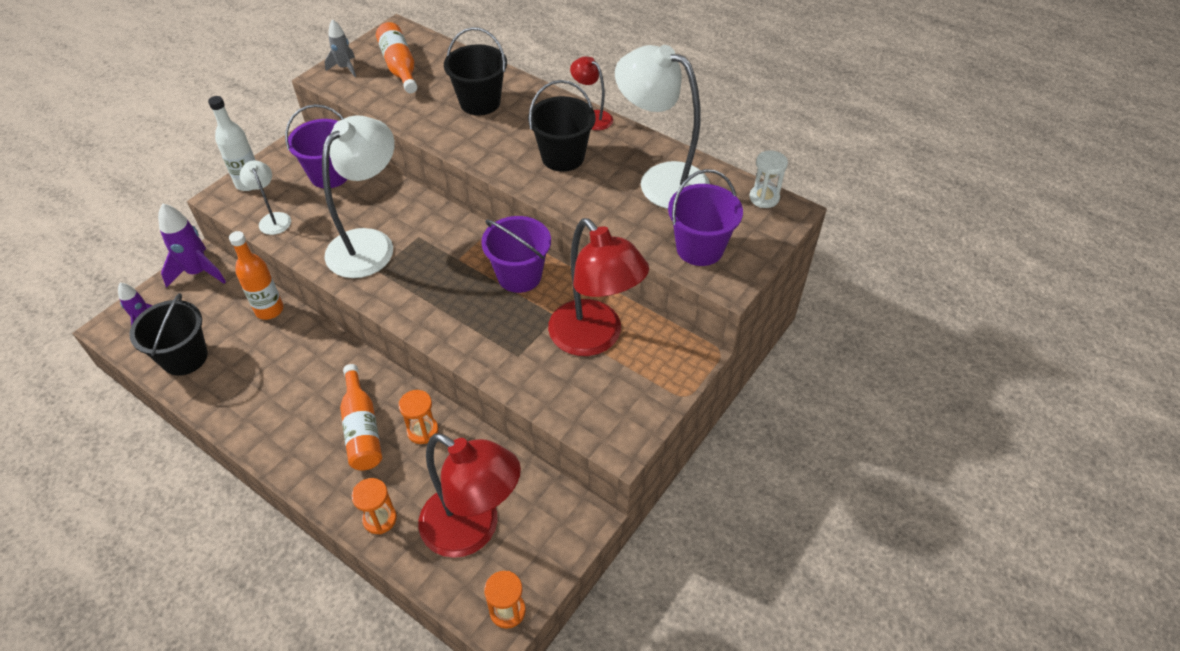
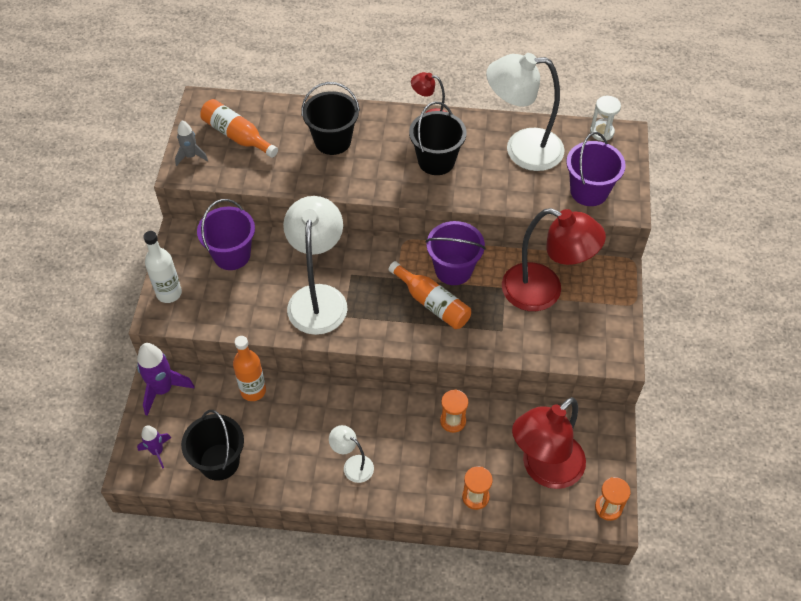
camera: 30 degrees left, 5 degrees up
white lamp [240,160,291,235] -> white lamp moved to [329,425,374,483]
orange bottle [340,364,382,470] -> orange bottle moved to [389,261,471,329]
red lamp [418,433,521,558] -> red lamp turned 135 degrees clockwise [512,397,586,489]

